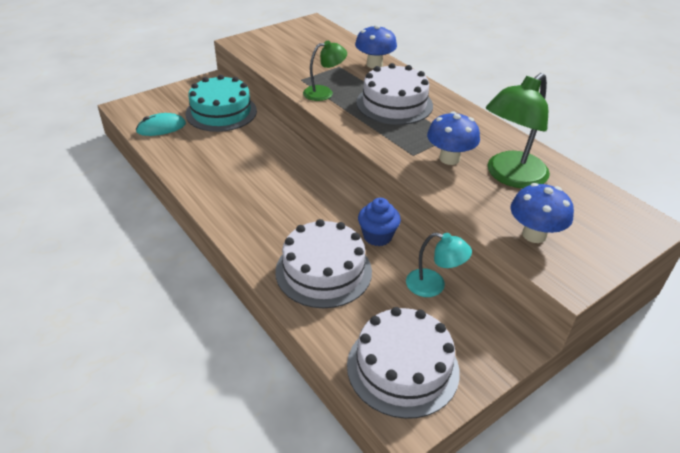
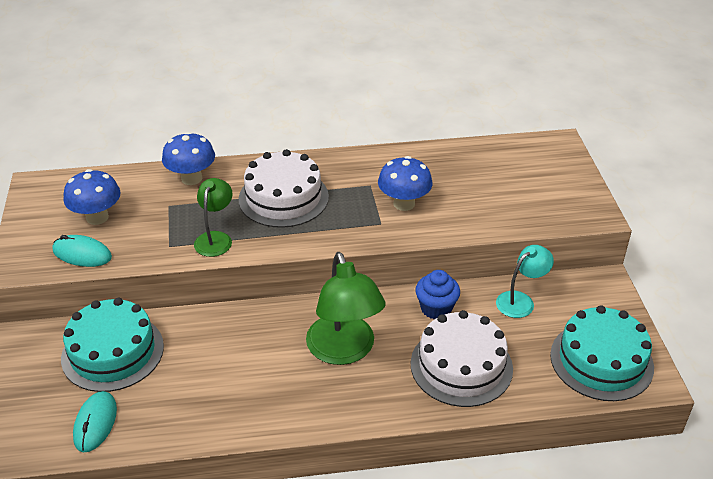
camera: 60 degrees left, 0 degrees up
white cake [347,307,460,419] -> turquoise cake [550,305,654,401]
green lamp [486,73,550,188] -> green lamp moved to [306,252,386,365]
blue mushroom [510,183,574,243] -> blue mushroom moved to [63,169,120,225]
none -> turquoise mouse [53,235,112,267]

